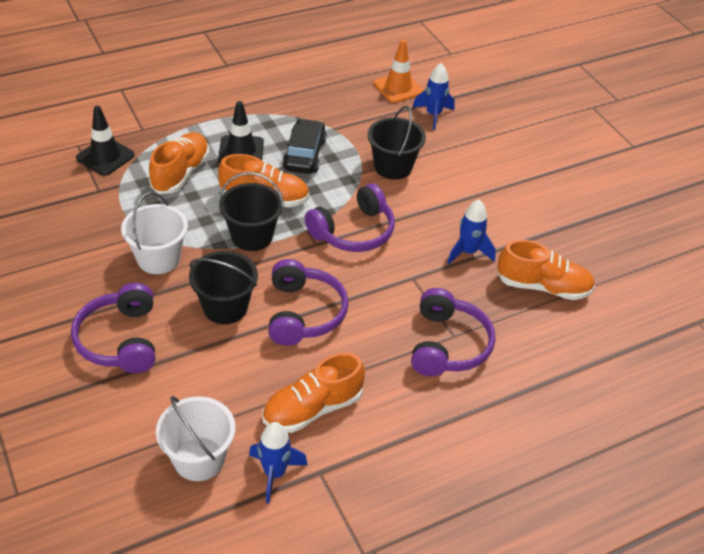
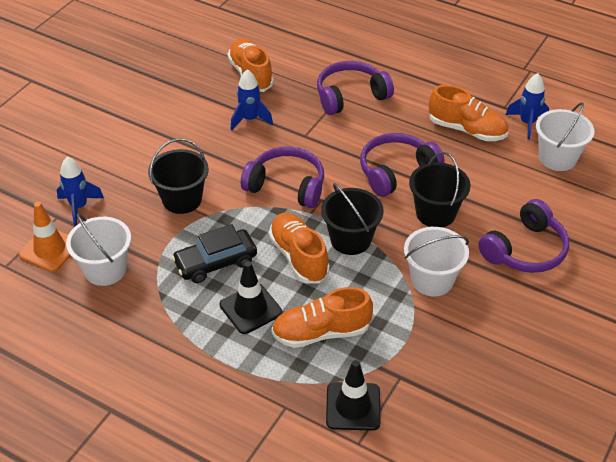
camera: 120 degrees left, 0 degrees up
none -> white bucket [66,213,131,286]

